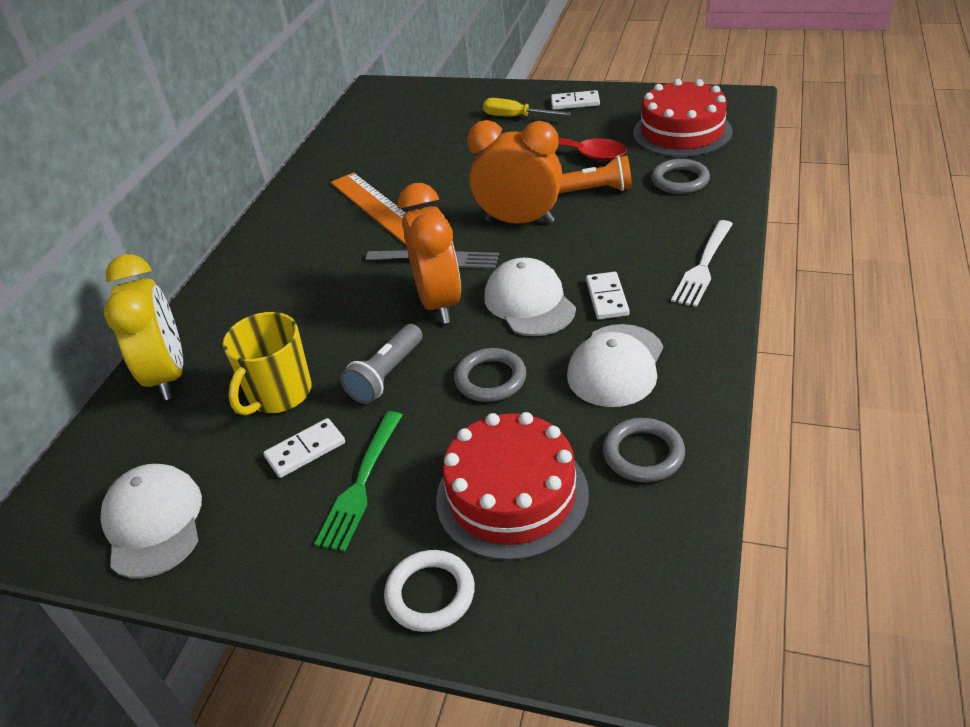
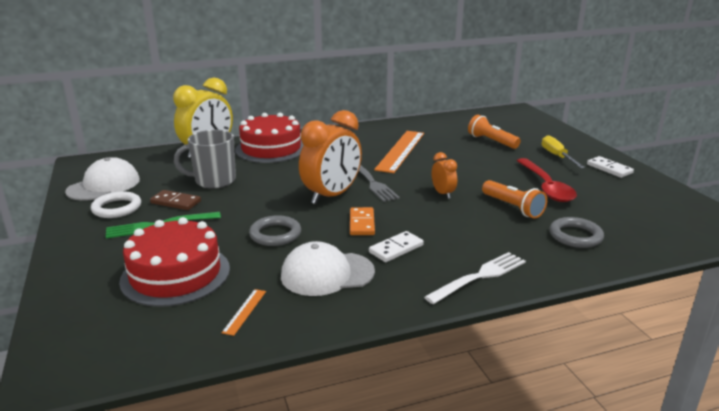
camera: 50 degrees right, 15 degrees down
yellow mug [223,312,312,416] -> grey mug [174,130,236,189]
white domino [263,418,345,478] -> brown domino [150,190,201,210]
grey flashlight [340,324,423,404] -> none
white ring [384,550,475,632] -> white ring moved to [91,191,141,218]
orange clock [467,120,562,224] -> orange clock [432,152,457,199], size x0.49
white cap [484,258,576,336] -> orange domino [350,207,375,235]
grey ring [603,418,685,482] -> orange ruler [222,289,266,336]
red cake [633,79,733,157] -> red cake moved to [235,113,303,163]
white fork [671,220,733,307] -> white fork turned 150 degrees clockwise [424,252,526,304]
none -> orange flashlight [468,115,521,149]

